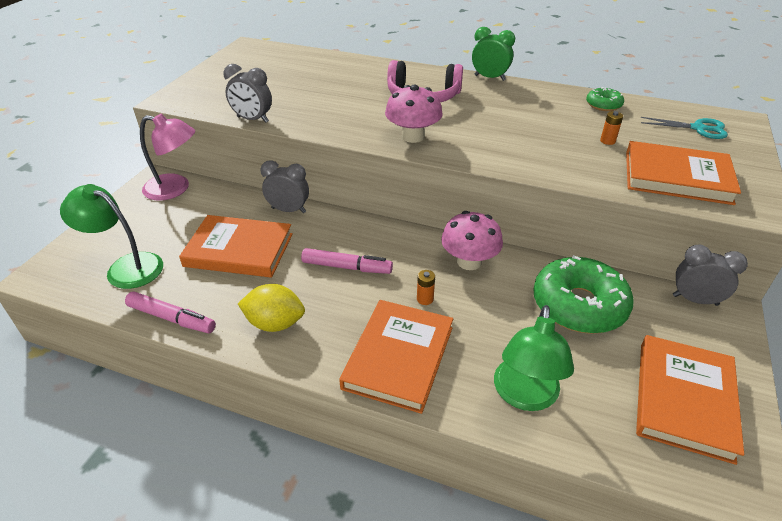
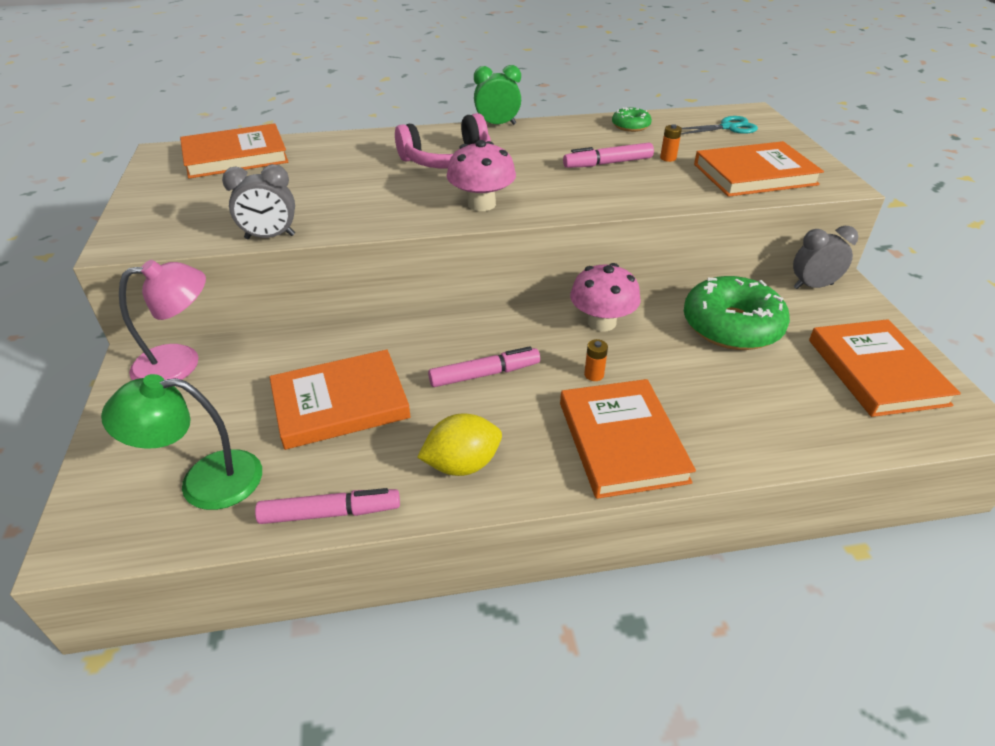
camera: 30 degrees left, 0 degrees up
grey clock [260,160,309,213] -> none
green lamp [494,305,574,411] -> none
none -> orange book [180,123,288,179]
none -> pink marker [563,143,654,168]

